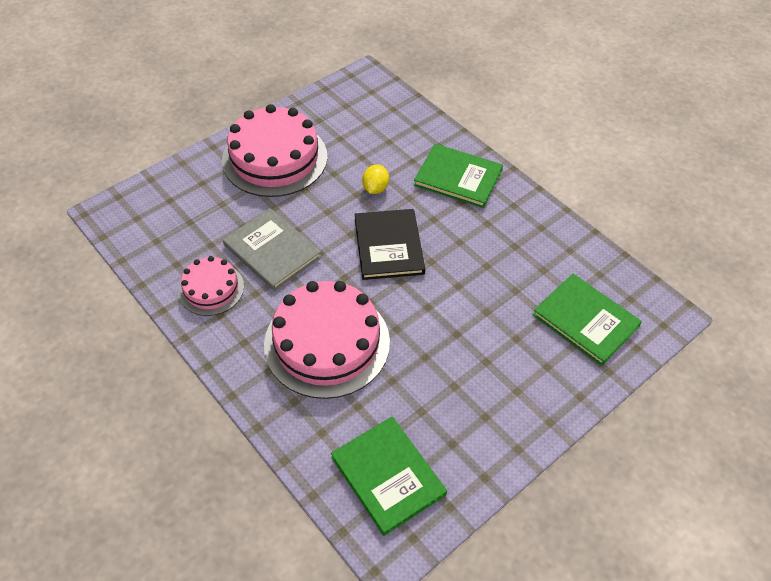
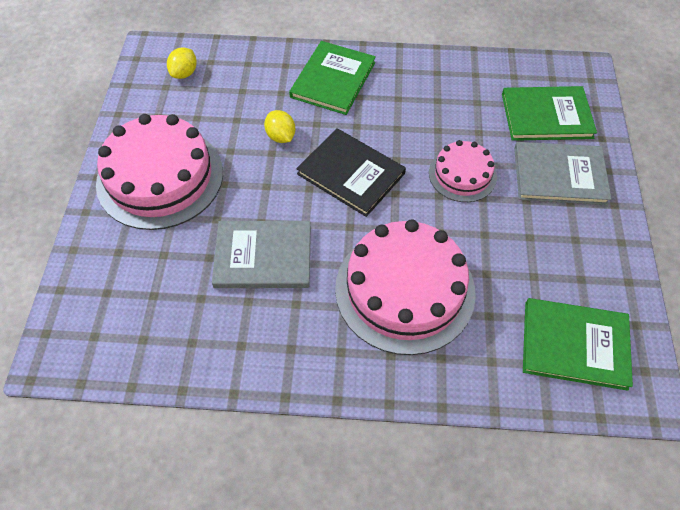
camera: 45 degrees left, 5 degrees up
pink cake [178,256,244,316] -> pink cake moved to [429,140,497,202]
green book [414,144,503,208] -> green book turned 45 degrees counterclockwise [289,41,376,115]
none -> yellow lemon [167,47,197,79]
none -> grey book [514,142,611,205]

